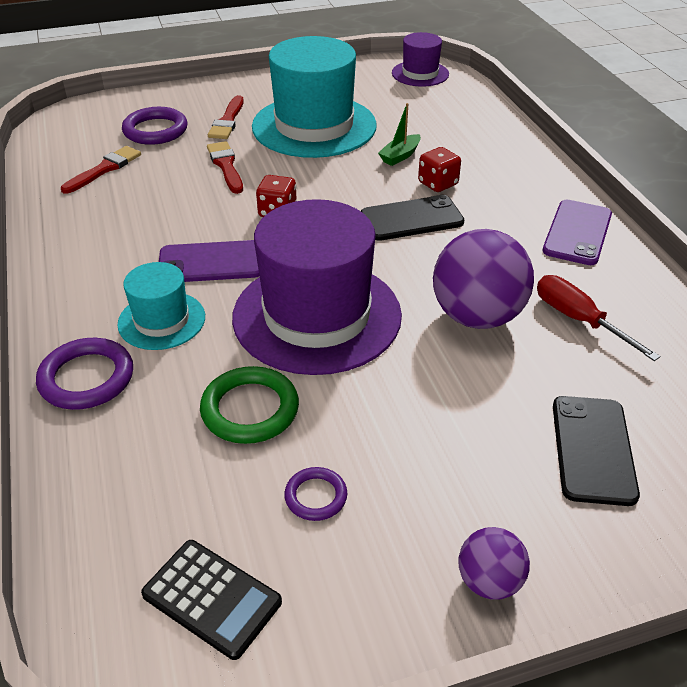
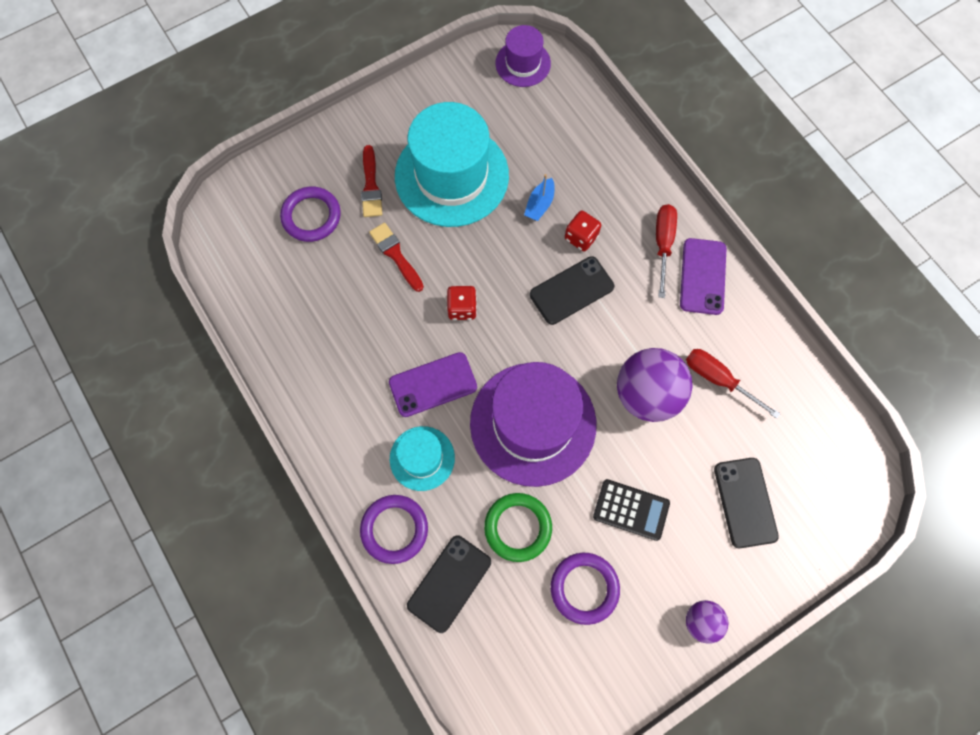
camera: 15 degrees left, 30 degrees up
red brush [61,146,141,194] -> none
black calculator [141,540,282,660] -> black calculator moved to [593,479,670,541]
purple ring [284,467,347,521] -> purple ring [551,553,620,625], size x1.73
green boat [378,103,421,166] -> blue boat [524,174,555,221]
none -> black phone [407,535,491,633]
none -> red screwdriver [656,204,677,298]

